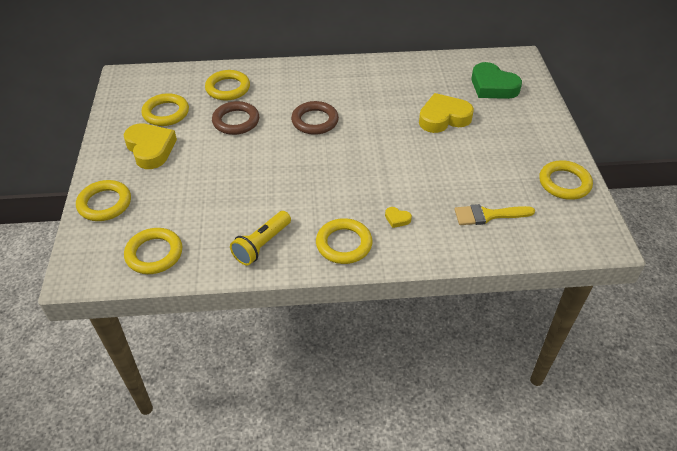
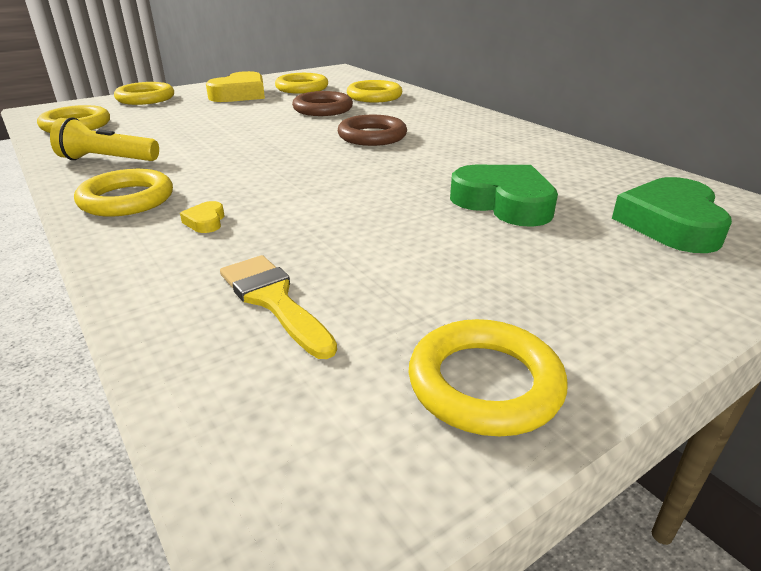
camera: 60 degrees right, 15 degrees down
yellow heart [419,93,474,133] -> green heart [450,165,558,227]

